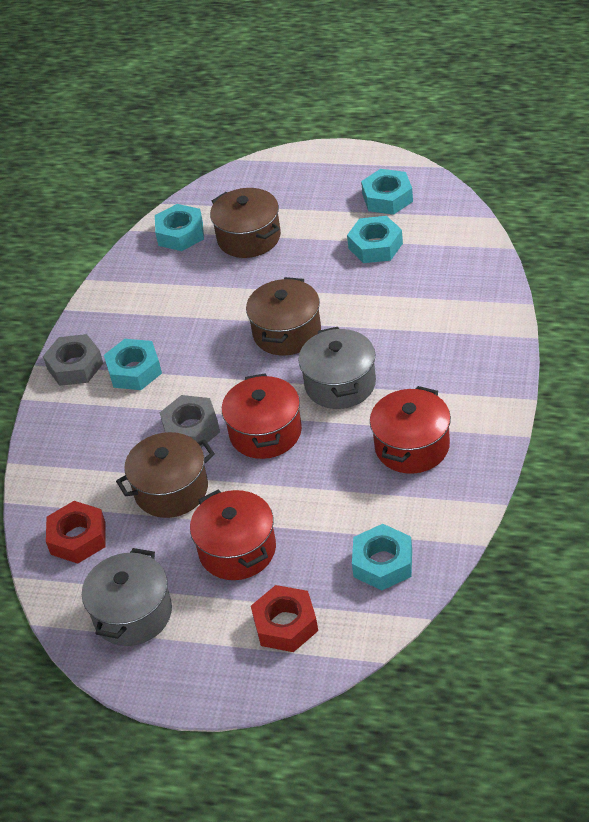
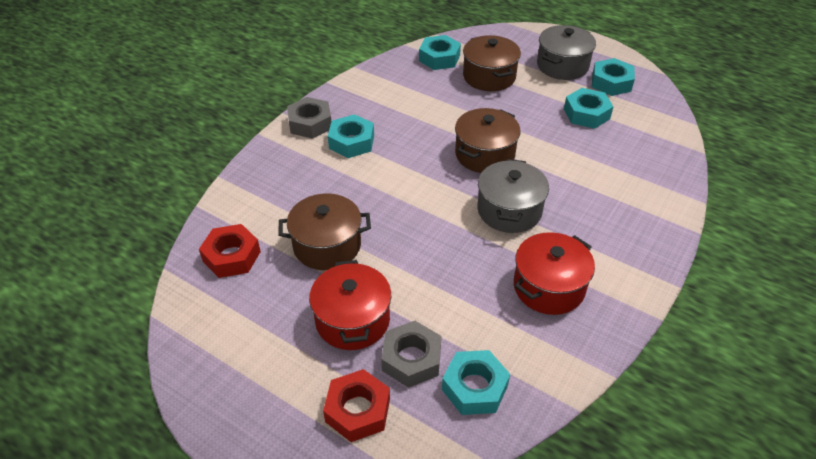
camera: 15 degrees right, 0 degrees up
grey pot [82,548,172,646] -> grey pot moved to [537,25,596,80]
grey nut [160,395,220,448] -> grey nut moved to [381,321,442,388]
red pot [222,373,302,459] -> none

